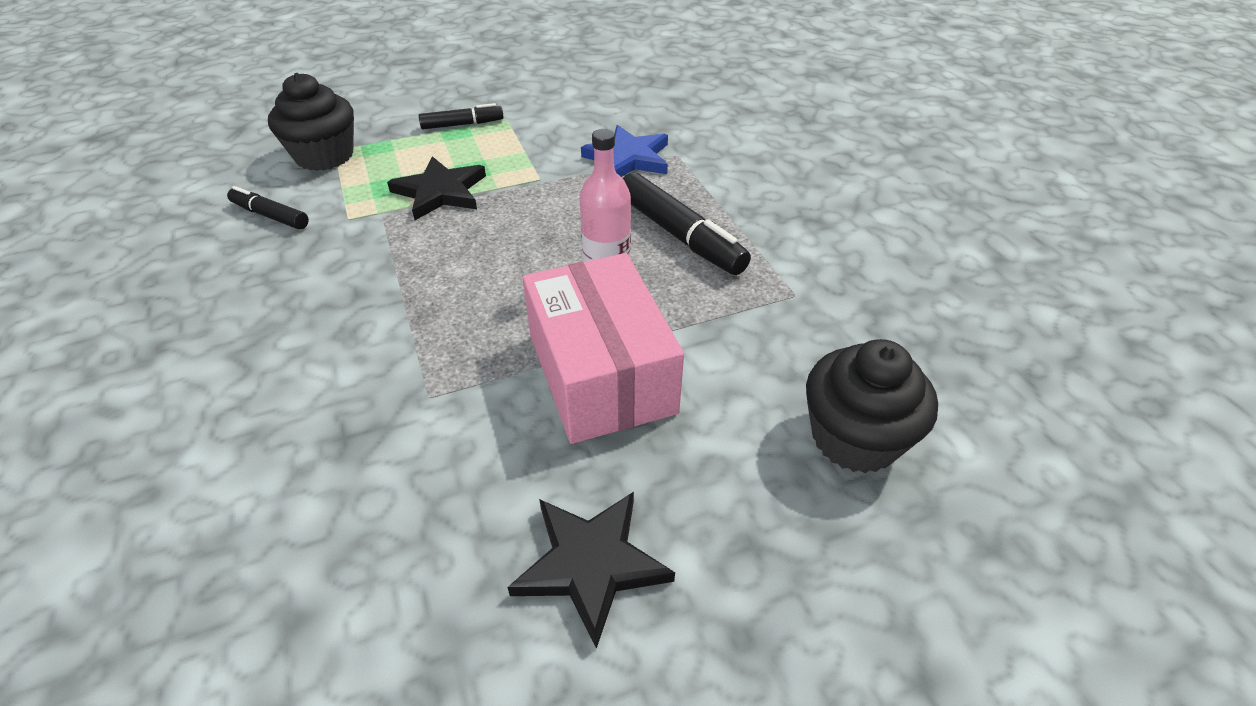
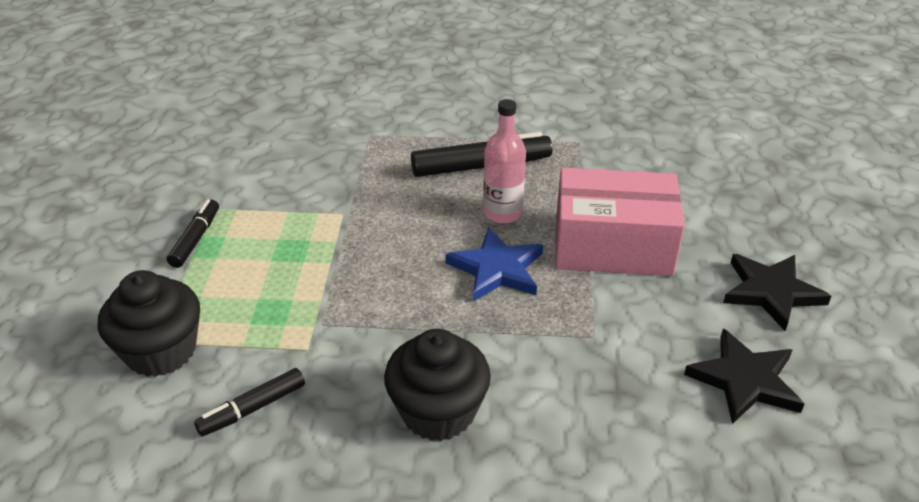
camera: 65 degrees left, 5 degrees down
black star [387,156,486,220] -> black star moved to [684,329,804,424]
blue star [581,125,668,177] -> blue star moved to [445,227,543,302]
black cupcake [806,339,938,473] -> black cupcake moved to [384,329,491,441]

